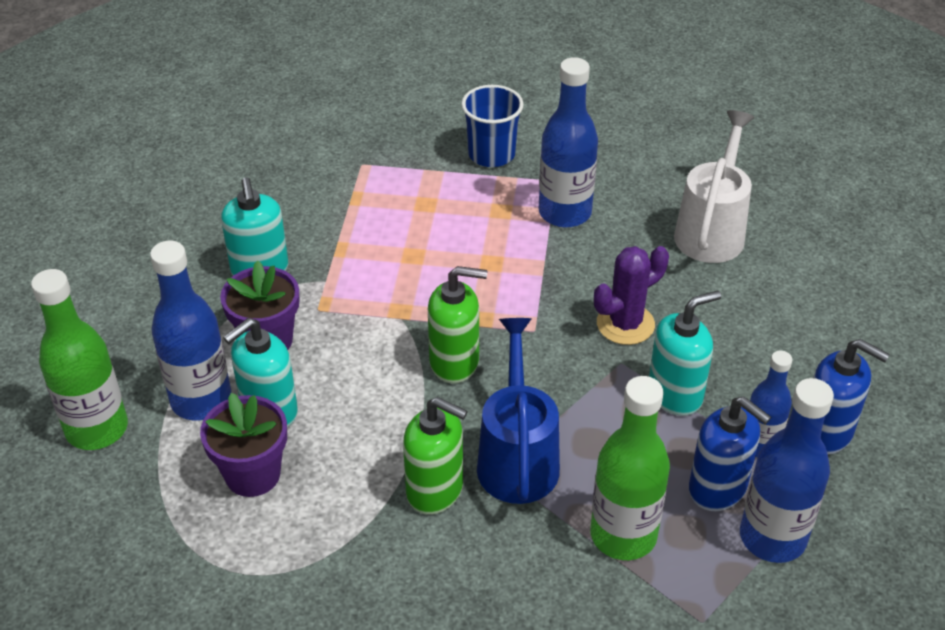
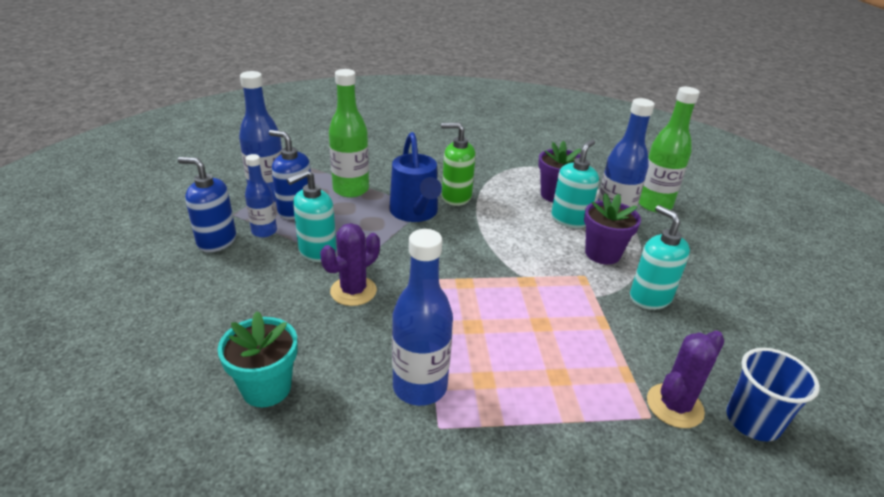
camera: 165 degrees right, 10 degrees down
green soap dispenser [428,266,487,383] -> none
blue cup [461,85,524,167] -> blue cup moved to [726,348,820,441]
white watering can [674,110,754,263] -> turquoise flower pot [217,311,298,407]
none -> purple cactus [647,331,724,428]

